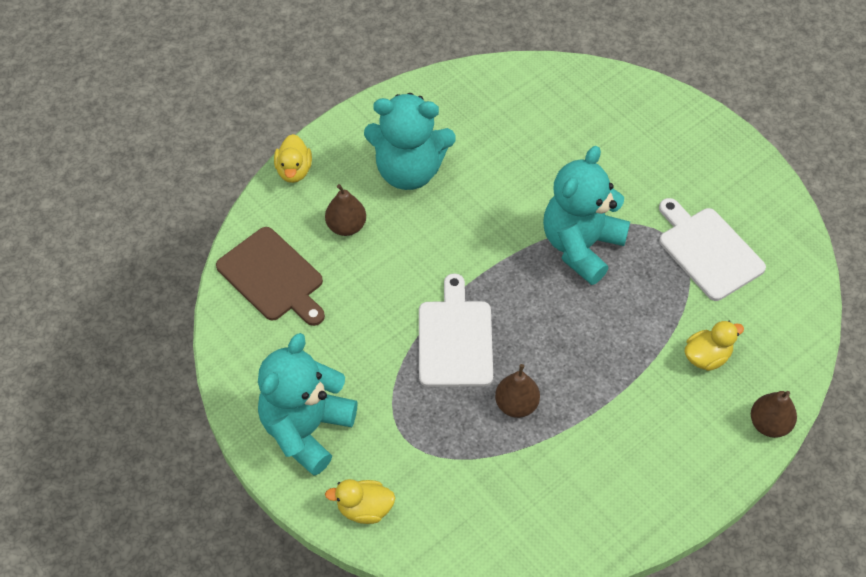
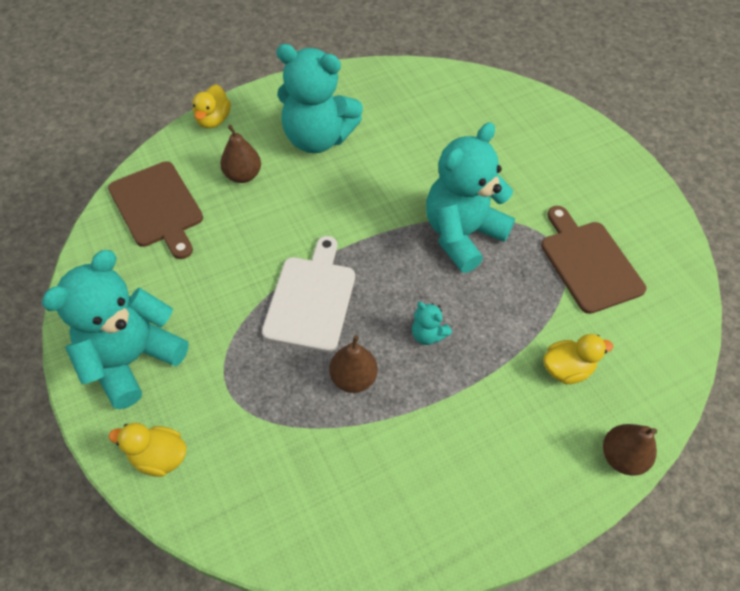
camera: 10 degrees right, 0 degrees up
white cutting board [659,198,766,301] -> brown cutting board [541,206,646,314]
none -> turquoise teddy bear [412,302,452,345]

